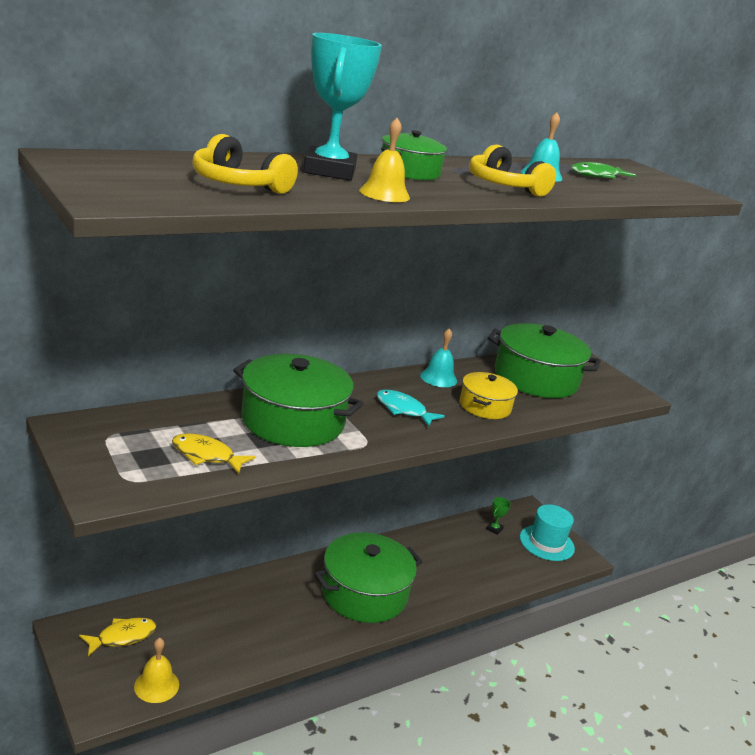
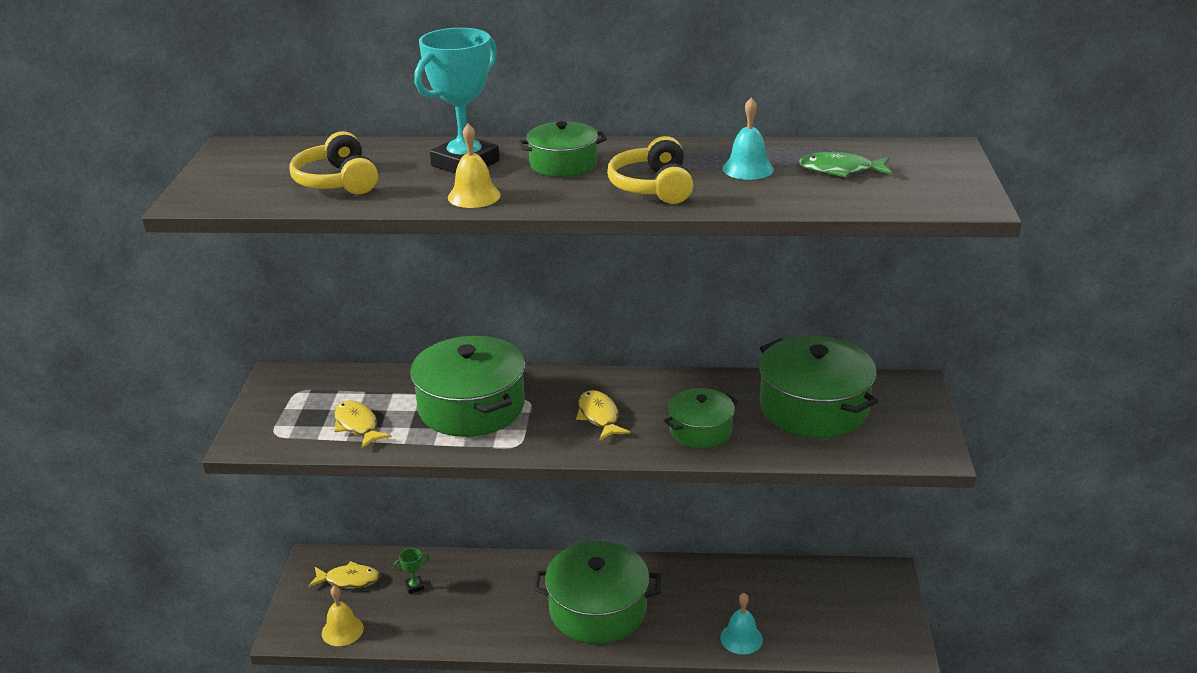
camera: 40 degrees right, 5 degrees up
turquoise fish [377,390,445,427] -> yellow fish [576,390,630,441]
turquoise bell [420,328,457,387] -> turquoise bell moved to [720,593,763,655]
yellow pot [460,372,518,419] -> green pot [664,388,738,448]
green trophy [486,497,511,535] -> green trophy moved to [393,548,429,594]
turquoise hat [520,504,575,561] -> none

